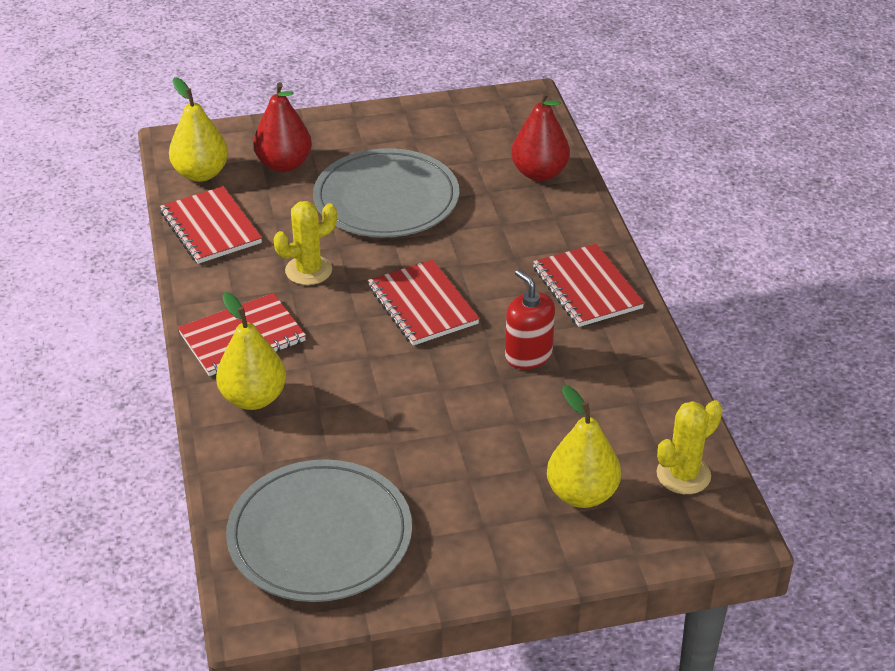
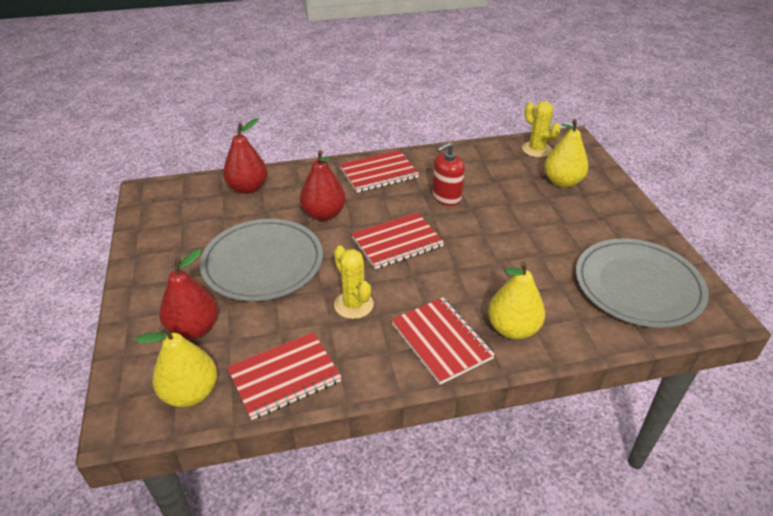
camera: 90 degrees left, 0 degrees up
none -> red pear [300,150,346,221]

